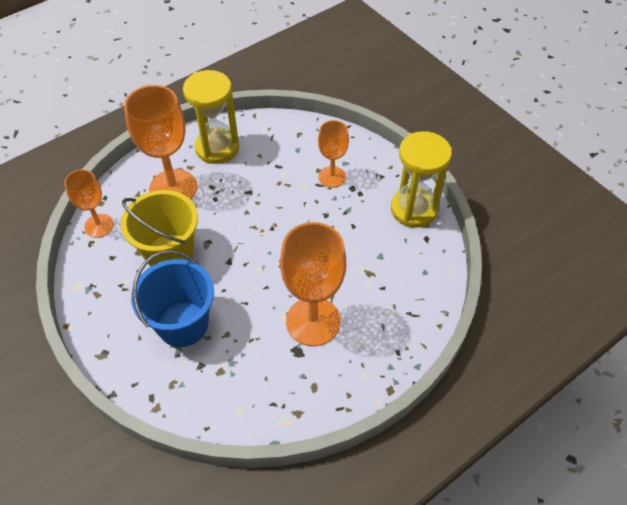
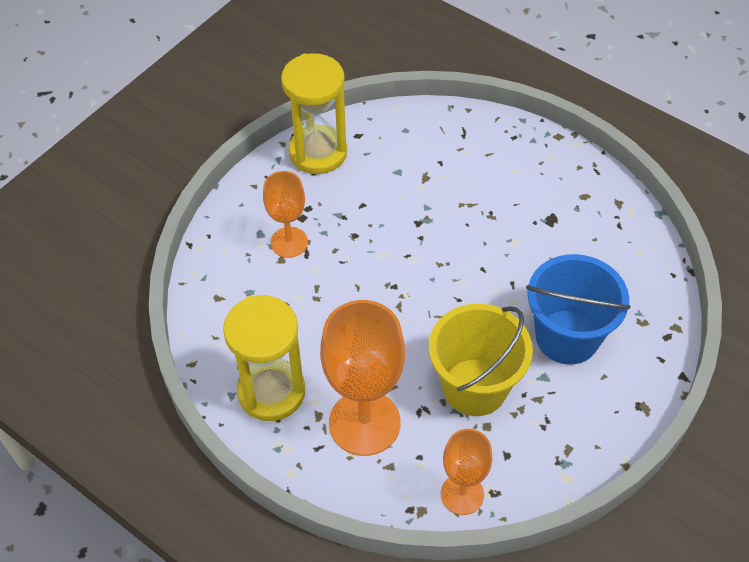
camera: 105 degrees left, 0 degrees up
orange goblet [280,222,346,346] -> none

